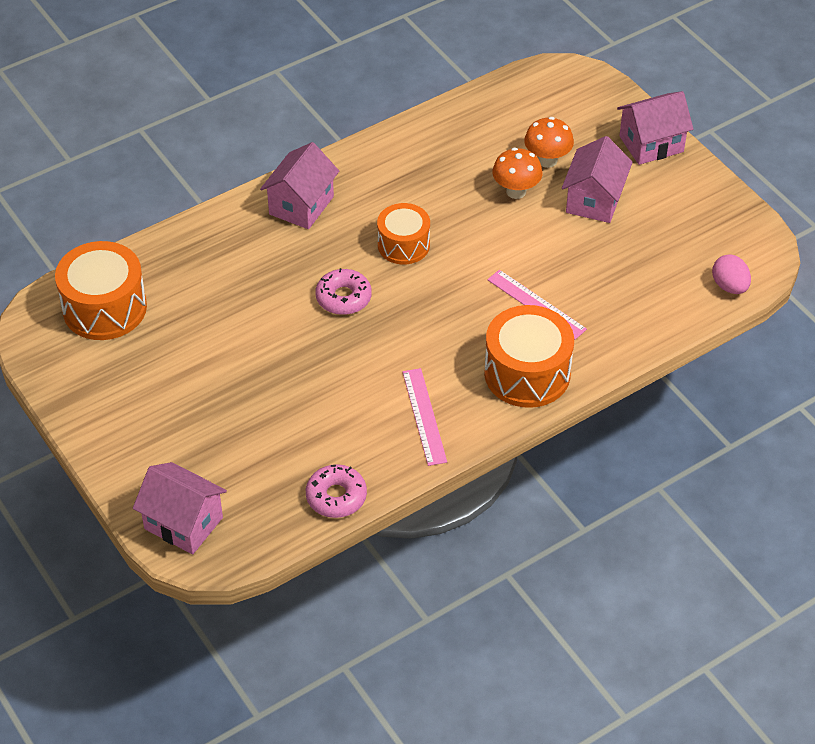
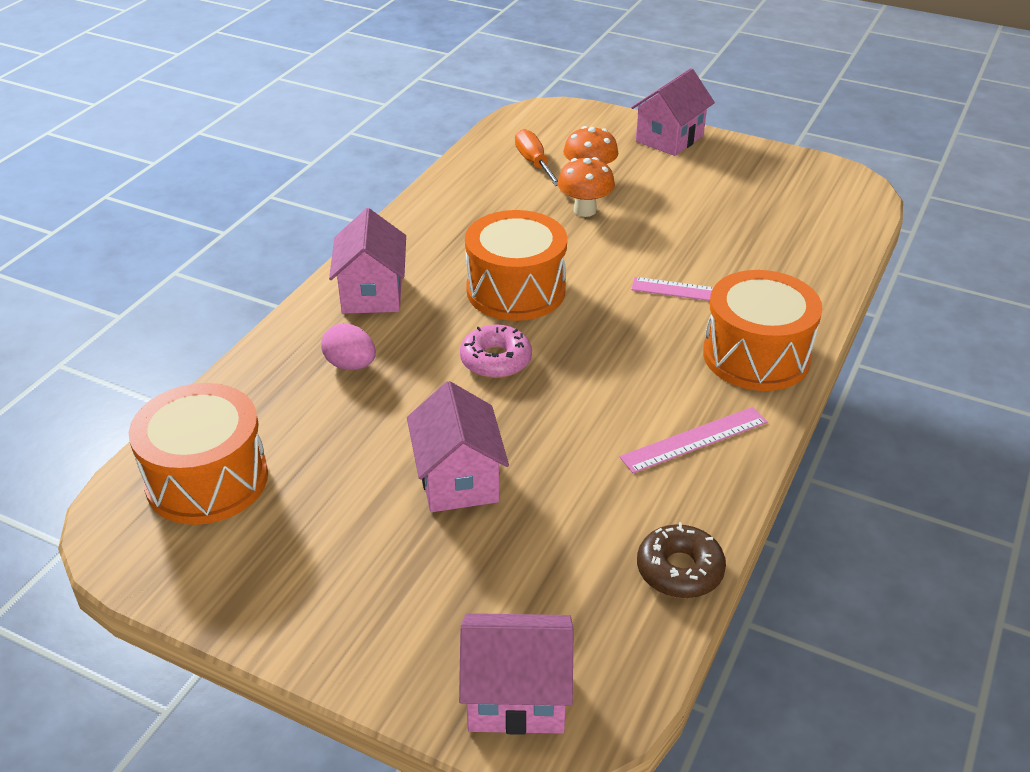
camera: 30 degrees left, 10 degrees down
pink donut [306,464,367,518] -> brown donut [637,522,726,598]
orange drum [377,203,430,264] -> orange drum [465,210,567,321], size x1.55
pink ruler [402,368,447,466] -> pink ruler turned 75 degrees counterclockwise [619,407,767,473]
pink house [562,136,633,223] -> pink house moved to [407,381,509,512]
pink egg [712,254,751,294] -> pink egg moved to [321,323,376,370]
none -> orange screwdriver [515,129,558,186]

